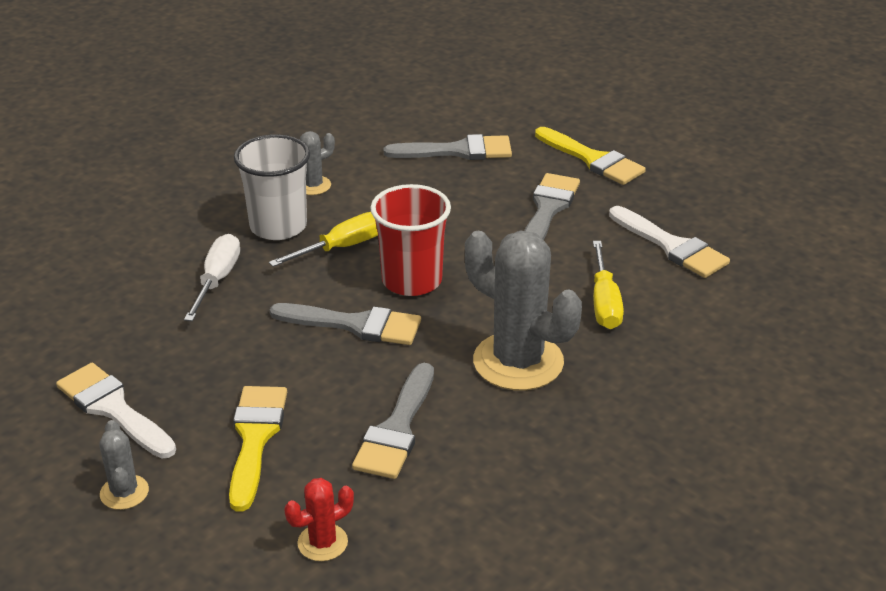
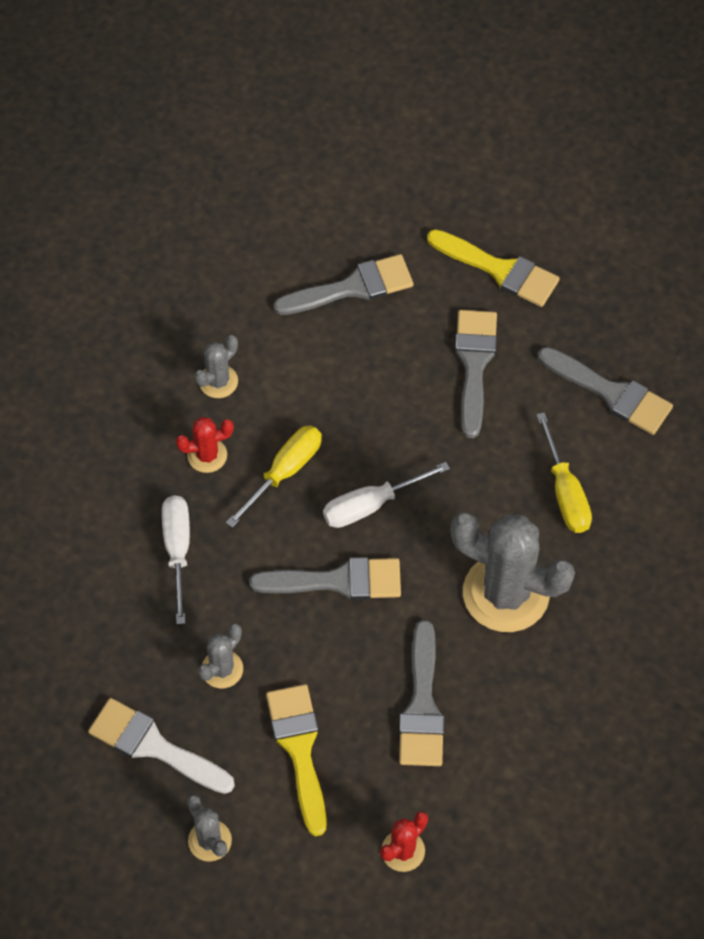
camera: 15 degrees left, 25 degrees up
white cup [234,135,310,240] -> red cactus [176,417,234,473]
red cup [370,184,451,296] -> white screwdriver [323,462,450,528]
white brush [609,206,730,278] -> grey brush [538,347,673,435]
none -> grey cactus [198,624,243,688]

